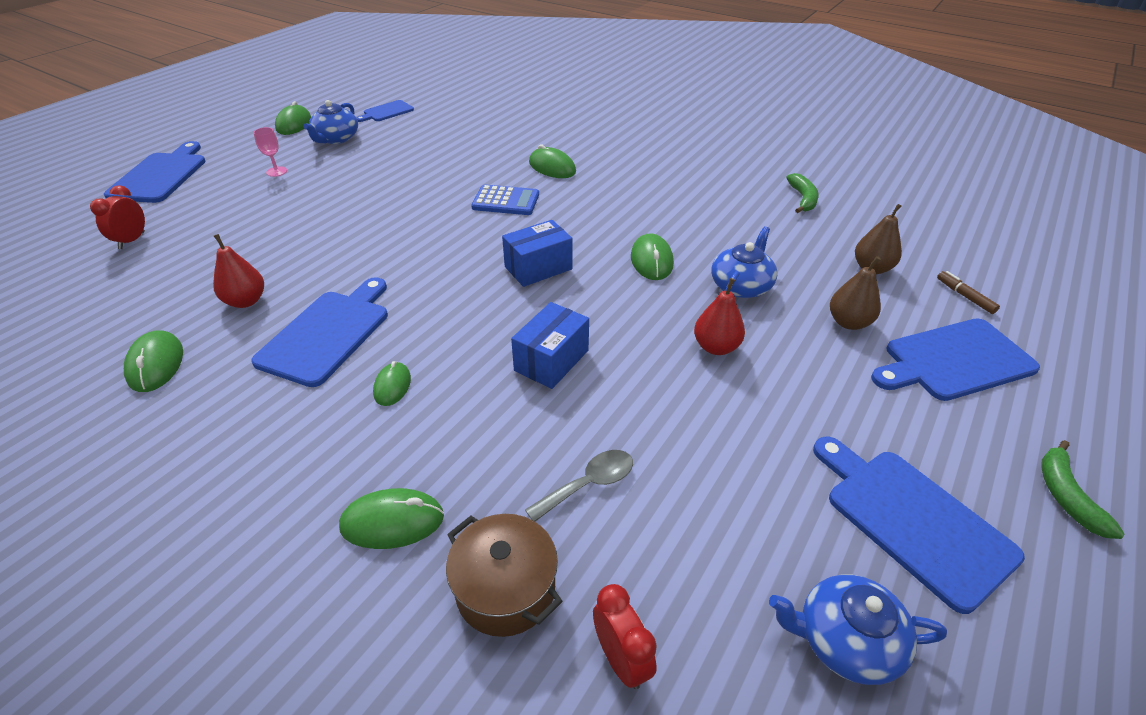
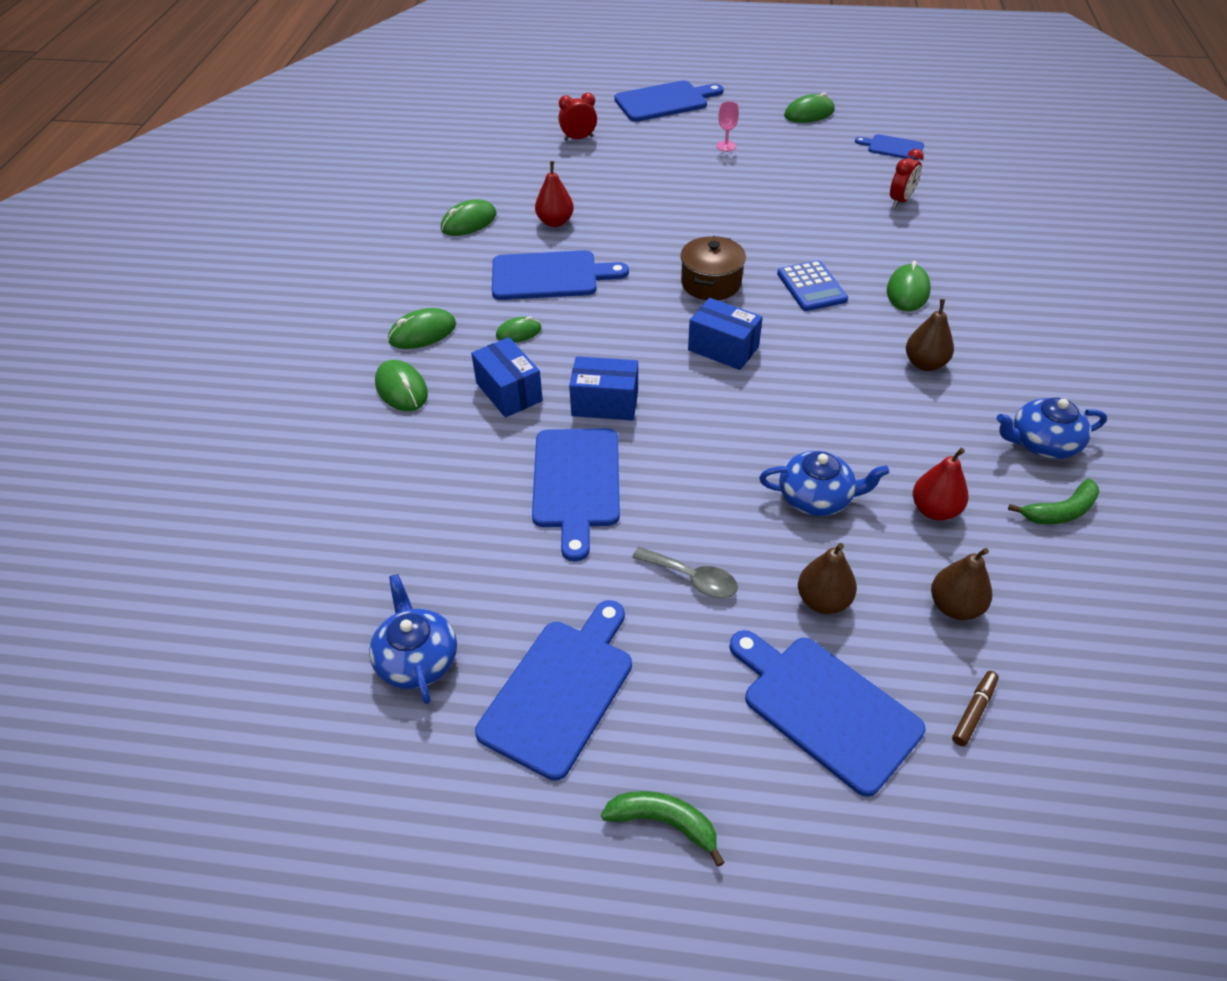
camera: 65 degrees right, 5 degrees up
blue teapot [303,100,358,144] -> blue teapot moved to [997,398,1107,459]
brown pot [446,514,562,637] -> brown pot moved to [680,236,746,300]
grey spoon [525,450,633,522] -> grey spoon moved to [632,547,738,598]
red clock [593,584,657,689] -> red clock moved to [890,149,924,207]
green mouse [631,233,674,280] -> green mouse moved to [388,308,456,349]
red pear [694,278,745,355] -> red pear moved to [913,448,969,521]
green banana [1041,440,1125,539] -> green banana turned 45 degrees clockwise [601,791,725,867]
none -> blue box [471,337,543,418]
none -> blue cutting board [532,428,620,561]
none -> brown pear [906,299,954,371]

